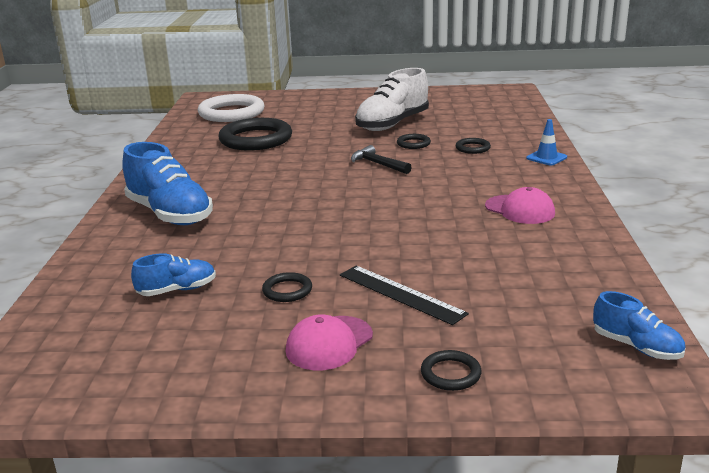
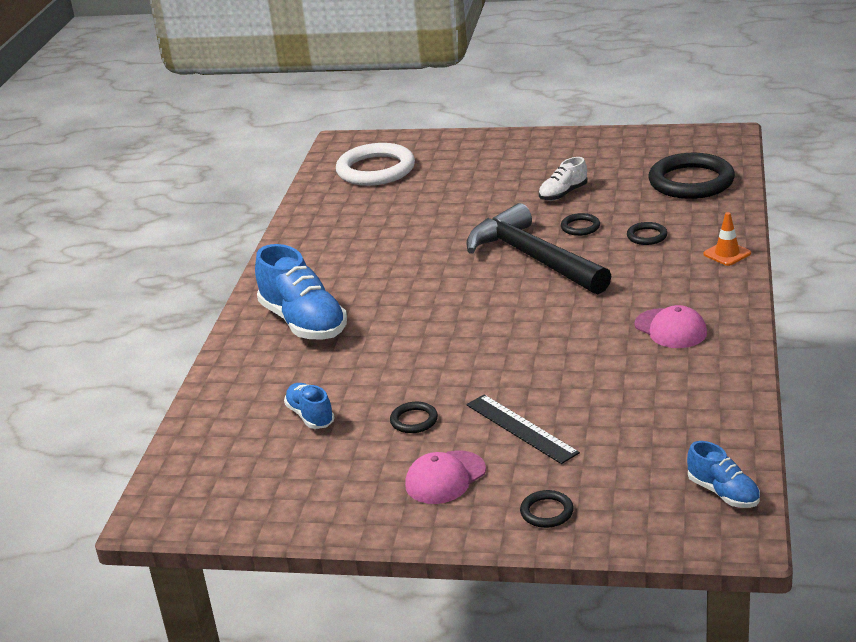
camera: 10 degrees right, 5 degrees up
blue shoe [131,253,216,296] -> blue shoe turned 105 degrees counterclockwise [284,383,334,429]
black ring [219,118,292,151] -> black ring moved to [649,153,735,199]
black hammer [351,145,412,174] -> black hammer [466,203,611,294], size x2.21
white shoe [355,68,429,131] -> white shoe [539,157,587,201], size x0.53
blue traffic cone [526,119,567,166] -> orange traffic cone [703,212,751,266]

